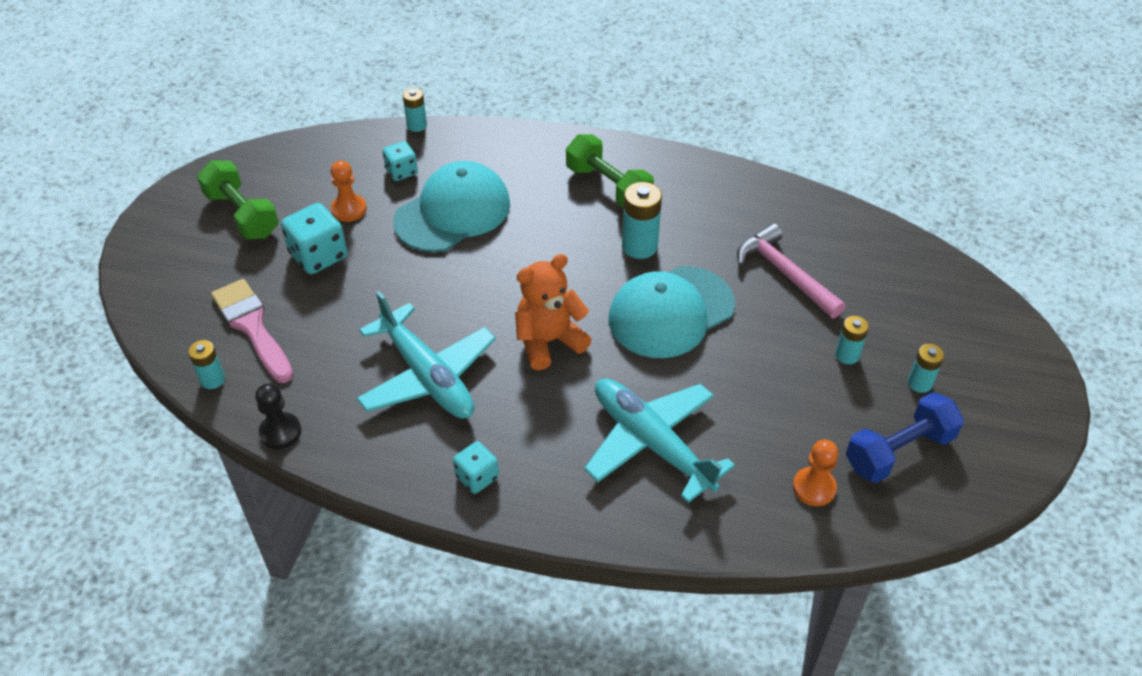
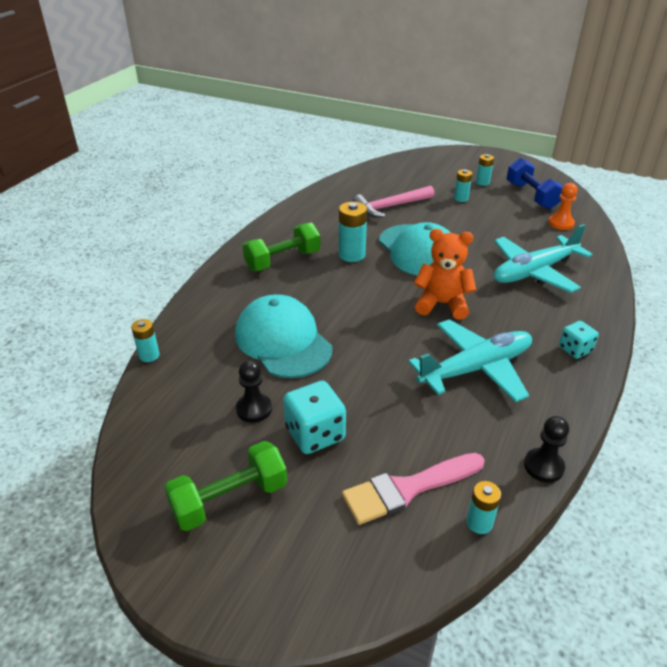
camera: 80 degrees left, 10 degrees down
orange pawn [330,161,366,222] -> black pawn [236,360,272,423]
turquoise dice [382,141,418,181] -> none
orange teddy bear [515,254,592,370] -> orange teddy bear turned 120 degrees clockwise [414,229,476,320]

